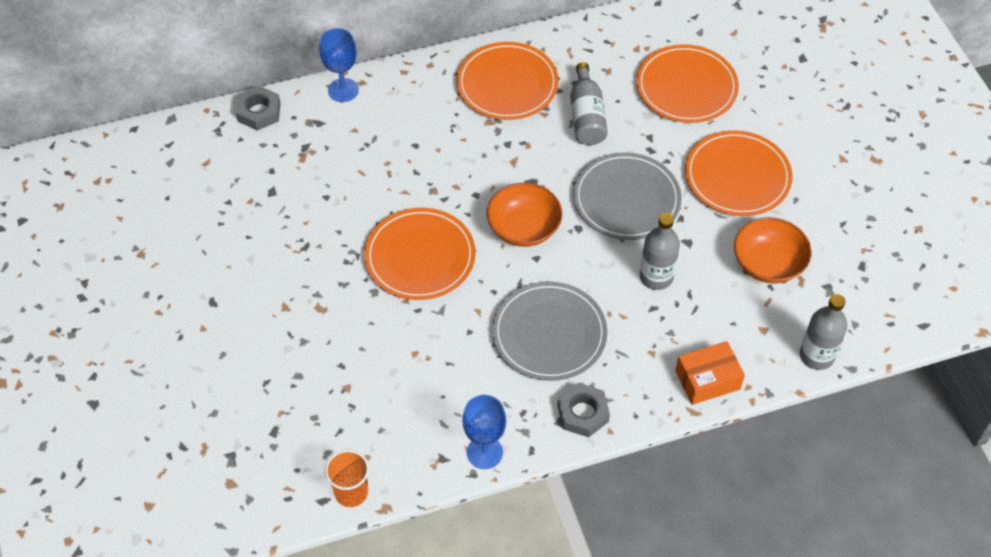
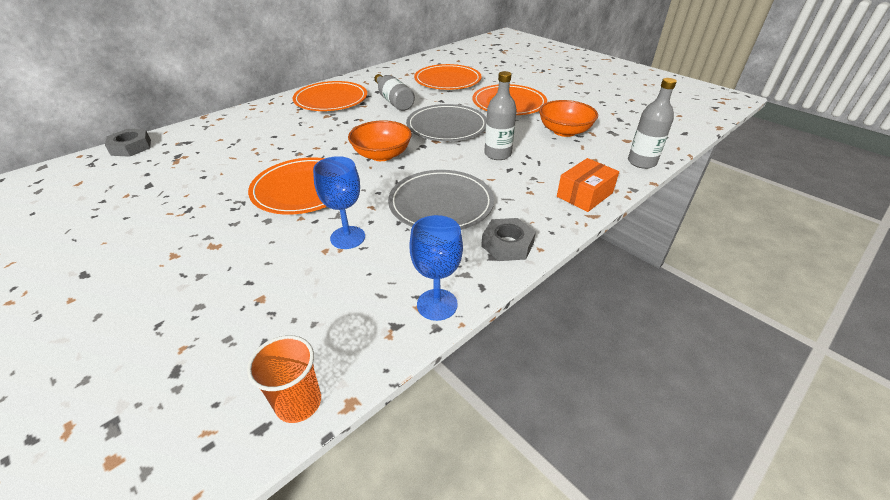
camera: 25 degrees left, 15 degrees down
blue goblet [319,28,359,102] -> blue goblet moved to [313,156,365,249]

